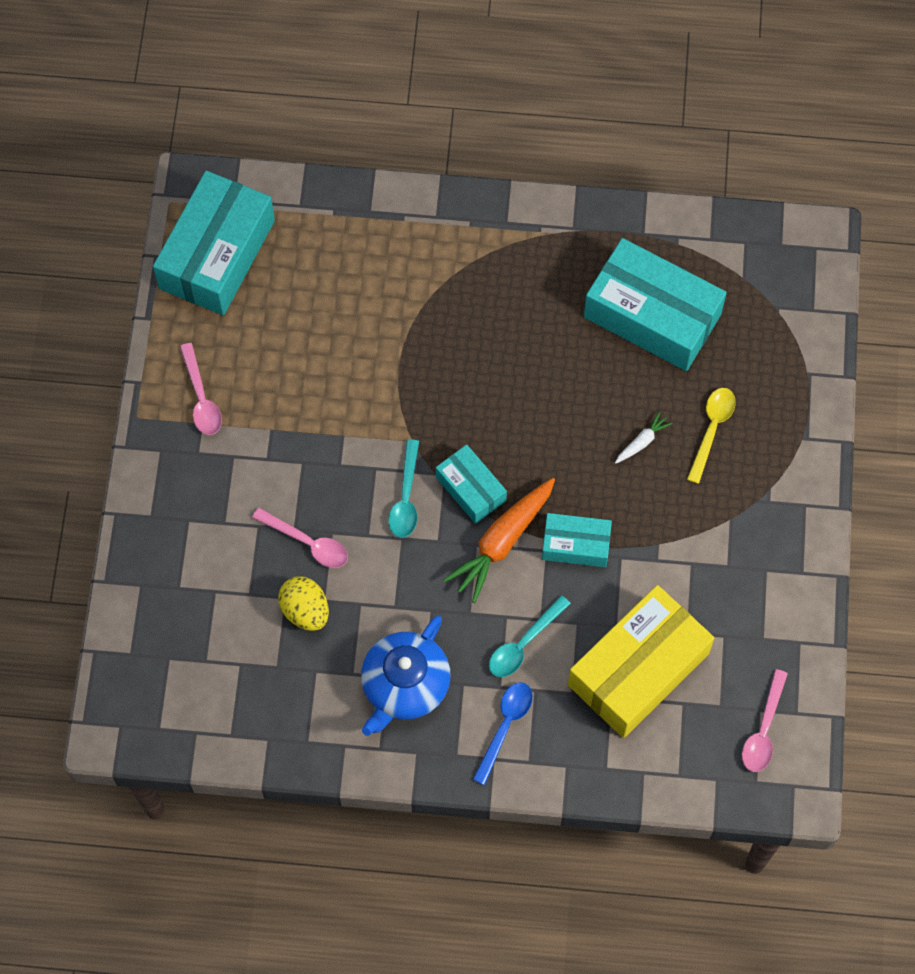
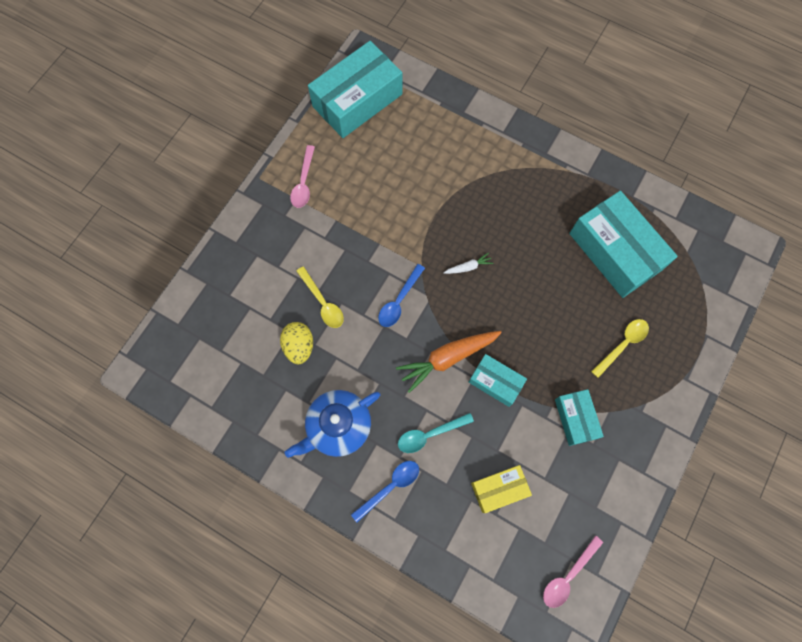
camera: 25 degrees right, 5 degrees up
pink spoon [252,508,348,568] -> yellow spoon [296,266,344,328]
turquoise spoon [389,439,419,538] -> blue spoon [378,264,425,327]
turquoise box [436,444,507,524] -> turquoise box moved to [555,389,604,446]
yellow box [568,585,714,738] -> yellow box [471,465,532,513], size x0.53
white carrot [615,411,673,464] -> white carrot moved to [444,252,493,274]

